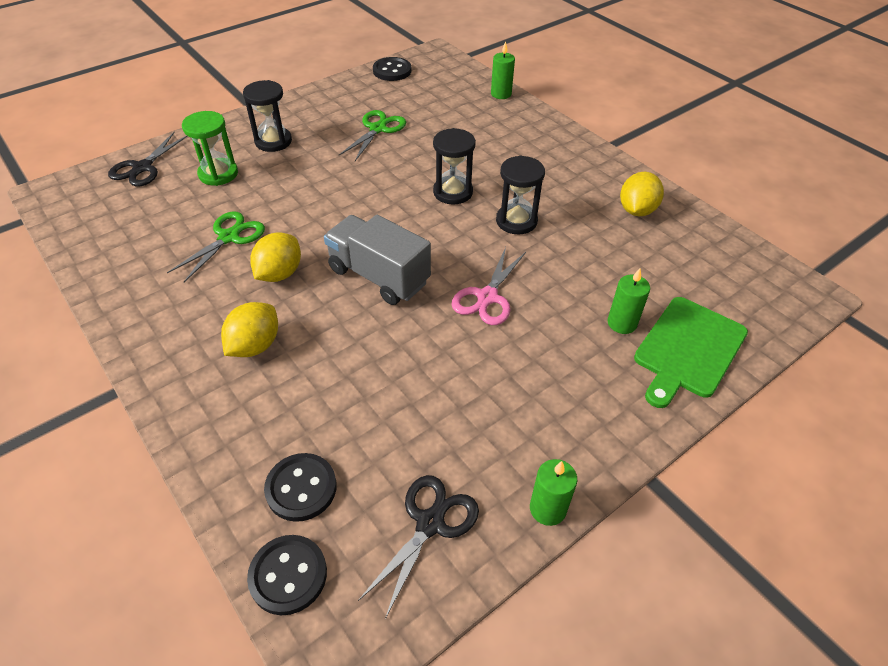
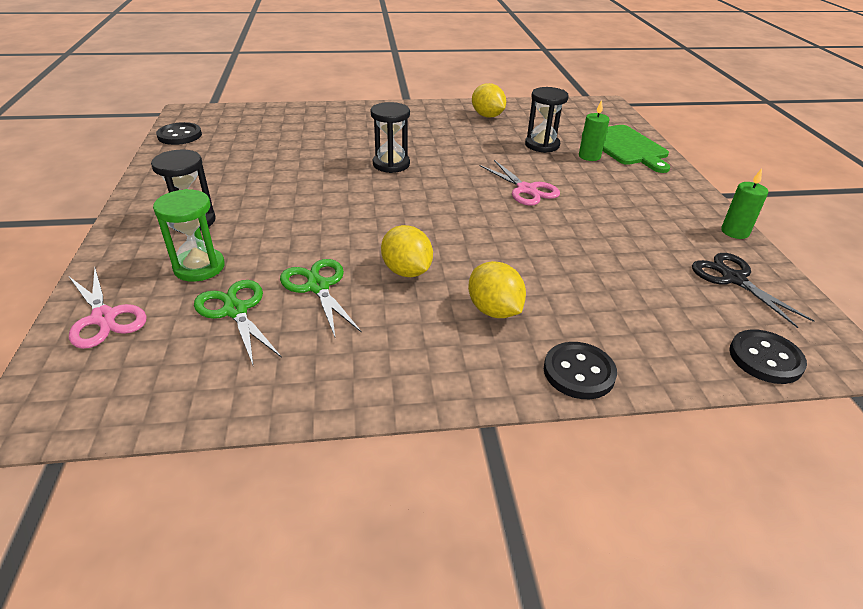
camera: 60 degrees left, 10 degrees down
black scissors [108,132,188,186] -> pink scissors [69,268,147,349]
black button [264,453,337,522] -> black button moved to [544,342,617,399]
grey truck [324,215,431,305] -> none
green scissors [339,110,406,161] -> green scissors moved to [194,280,282,365]
green candle [491,41,515,99] -> none
black hourglass [496,156,545,234] -> black hourglass moved to [525,87,569,153]

